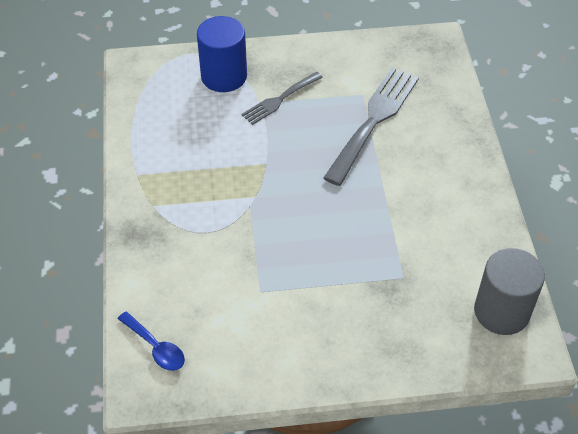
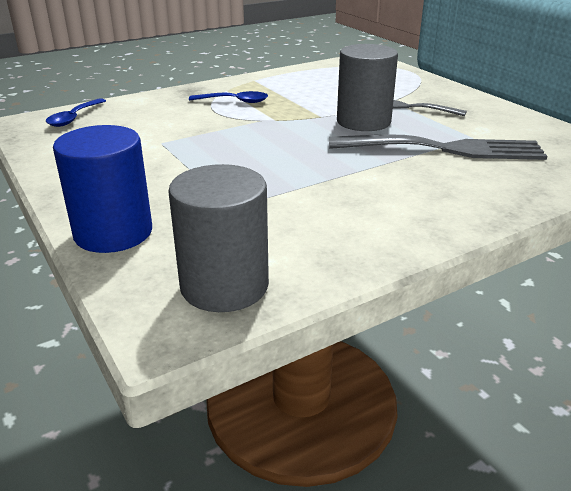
camera: 65 degrees right, 20 degrees down
blue cylinder [197,16,247,92] -> blue cylinder moved to [53,125,152,253]
none -> blue spoon [189,91,268,103]
none -> grey cylinder [337,44,398,131]

